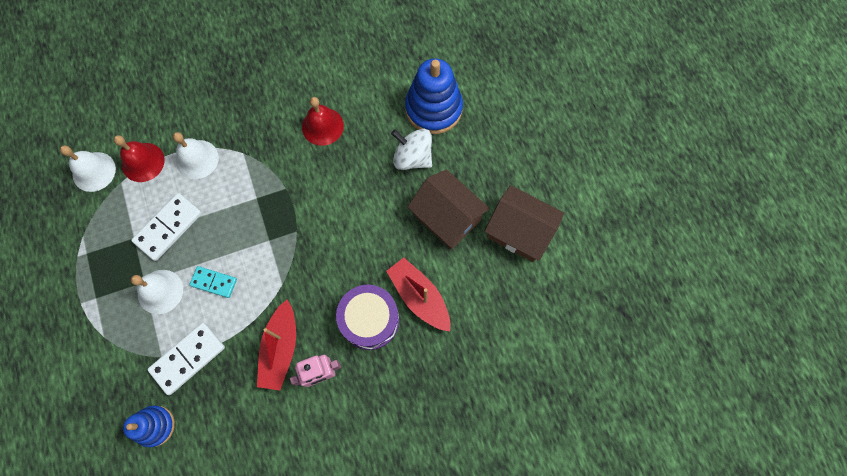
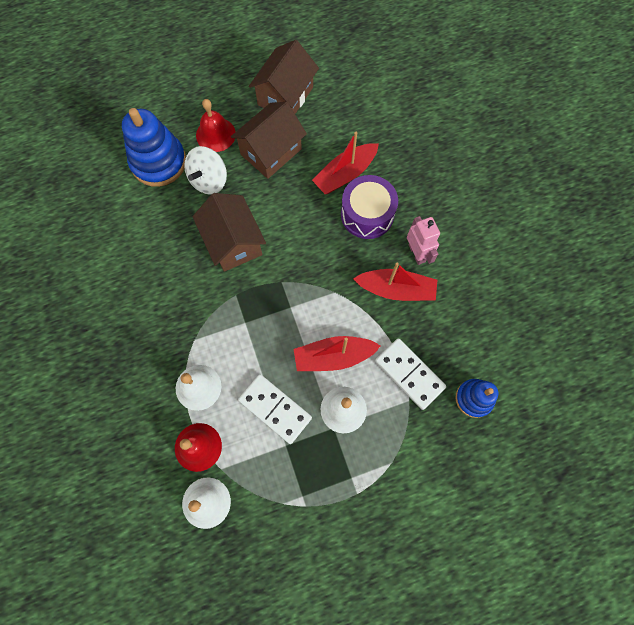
camera: 90 degrees left, 0 degrees up
turquoise domino [189,266,237,298] -> red boat [293,336,381,371]
red bell [302,97,344,146] -> red bell moved to [196,99,236,152]
none -> brown house [193,193,266,272]

